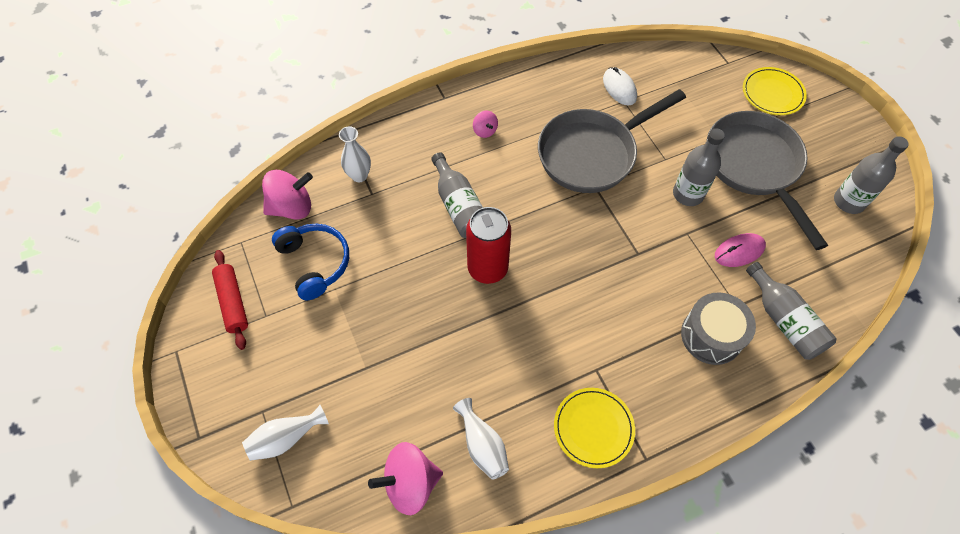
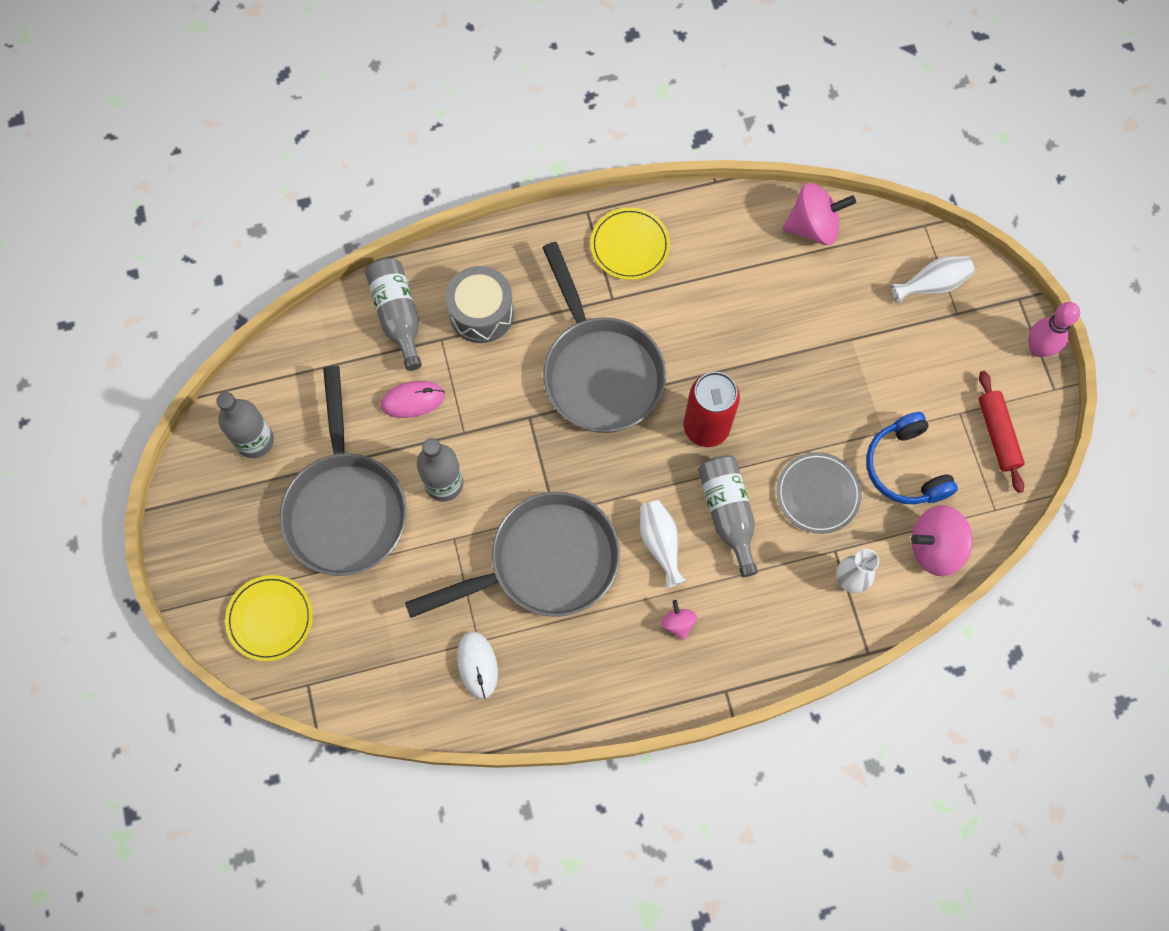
camera: 170 degrees left, 10 degrees up
white vase [453,398,509,479] -> white vase moved to [640,500,687,588]
none -> grey pan [542,242,666,433]
none -> grey plate [777,452,861,534]
none -> pink bowling pin [1028,302,1080,357]

